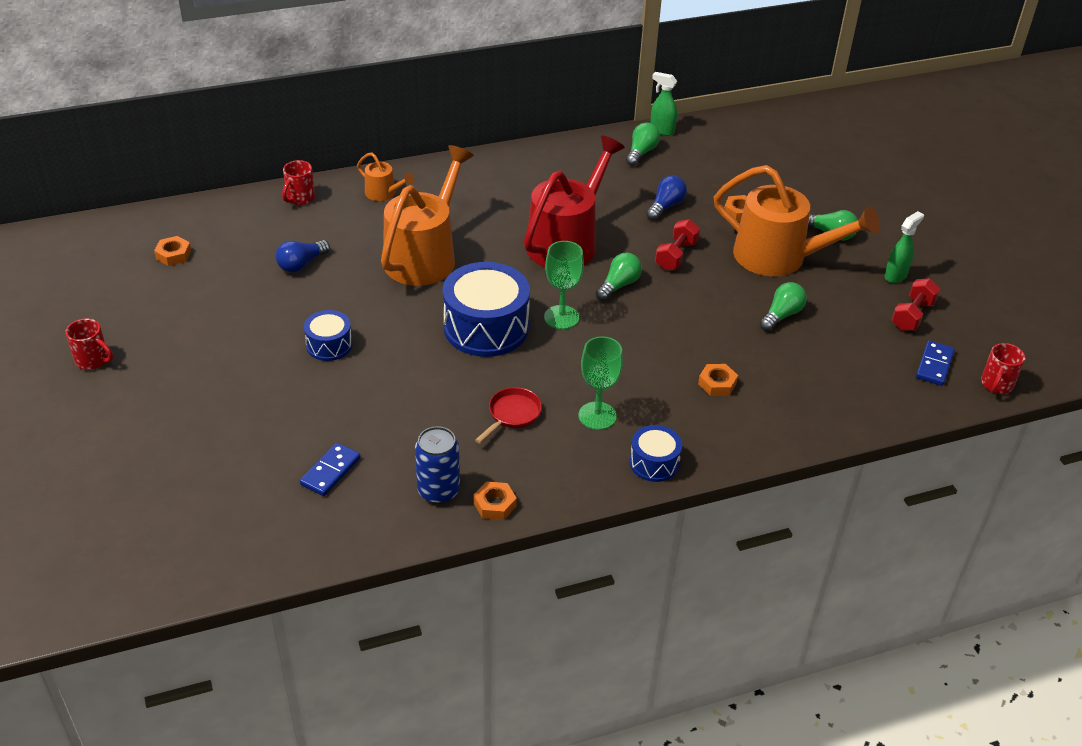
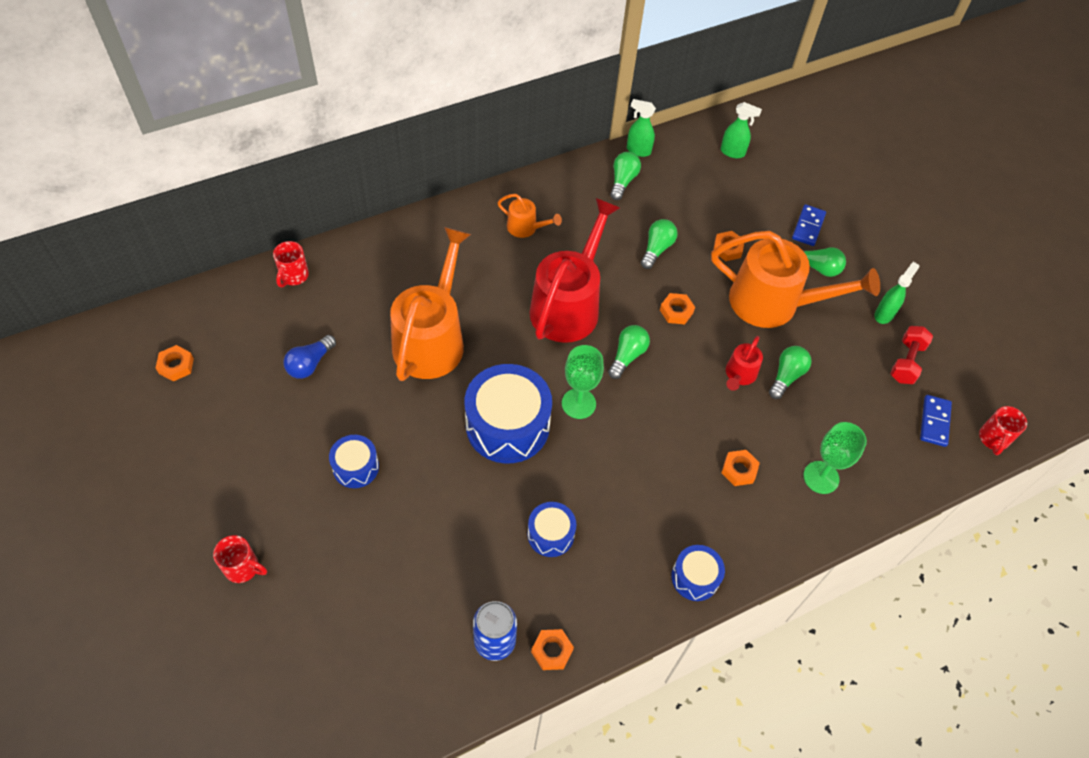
camera: 10 degrees left, 15 degrees up
red mug [65,319,113,370] -> red mug moved to [213,535,267,583]
blue domino [300,443,361,496] -> blue domino moved to [792,204,826,246]
orange watering can [357,152,414,201] -> orange watering can moved to [497,194,562,238]
red pan [475,387,542,443] -> blue drum [527,502,576,557]
green goblet [578,336,623,430] -> green goblet moved to [803,422,867,494]
blue light bulb [646,176,687,220] -> green light bulb [641,219,678,269]
red dumbbell [655,219,700,270] -> orange nut [660,293,695,324]
none -> green spray bottle [721,102,762,158]
none -> red watering can [726,336,763,391]

